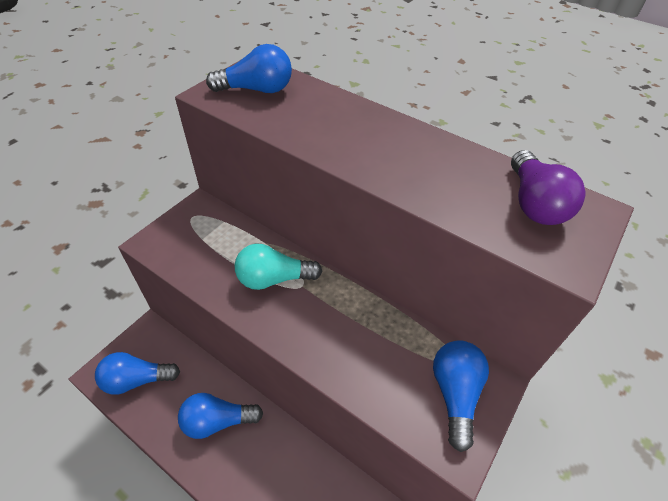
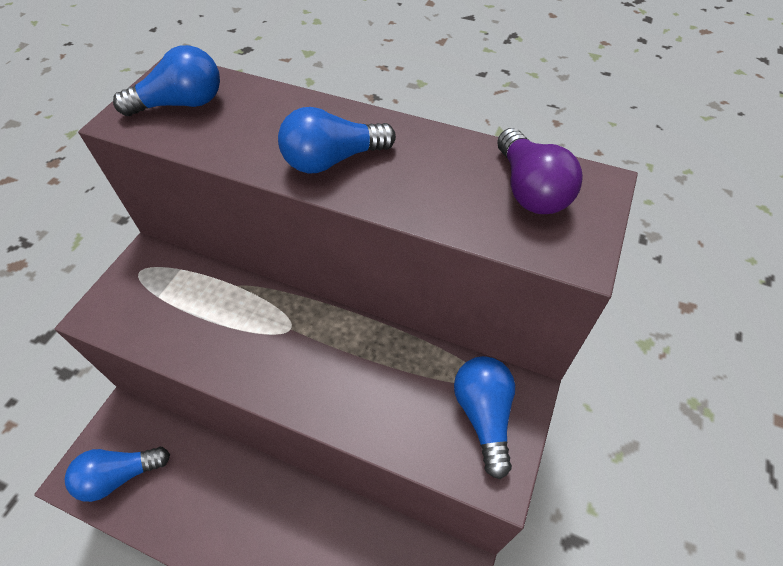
camera: 10 degrees left, 5 degrees up
blue light bulb [178,393,263,439] -> blue light bulb moved to [278,107,396,173]
turquoise light bulb [235,244,322,290] -> none

